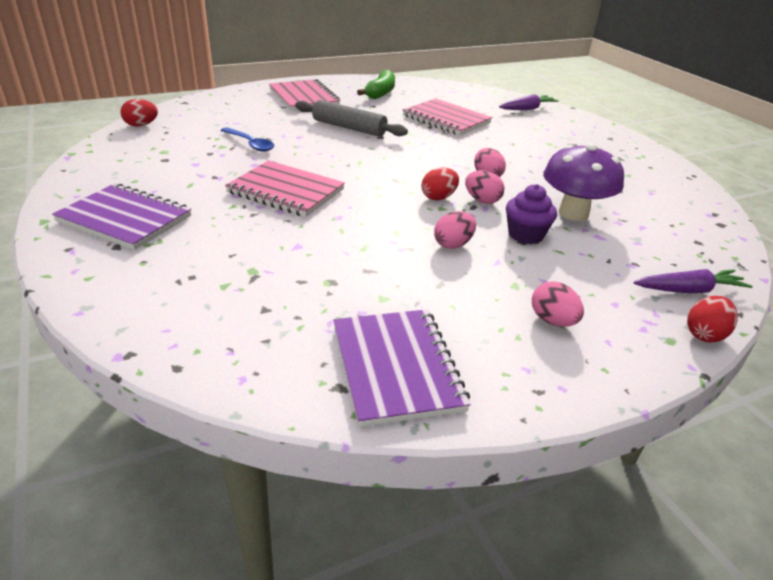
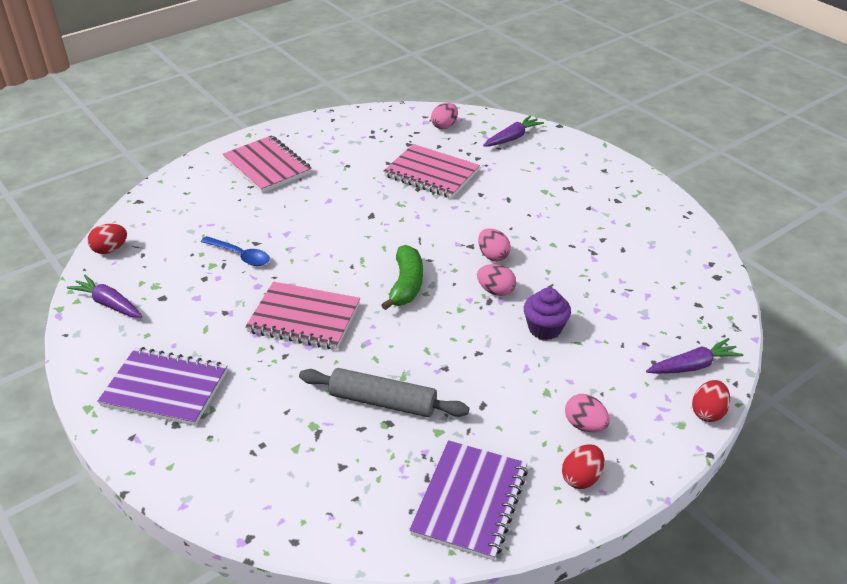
camera: 10 degrees left, 5 degrees up
grey rolling pin [295,100,408,137] -> grey rolling pin moved to [299,368,469,417]
purple notebook [333,309,471,427] -> purple notebook turned 45 degrees clockwise [409,440,528,561]
green banana [357,69,395,99] -> green banana moved to [381,245,423,310]
red egg [422,168,459,200] -> red egg moved to [562,444,604,489]
pink egg [434,211,476,249] -> pink egg moved to [431,103,458,129]
purple mushroom [543,143,624,221] -> none
none -> purple carrot [67,275,142,318]

